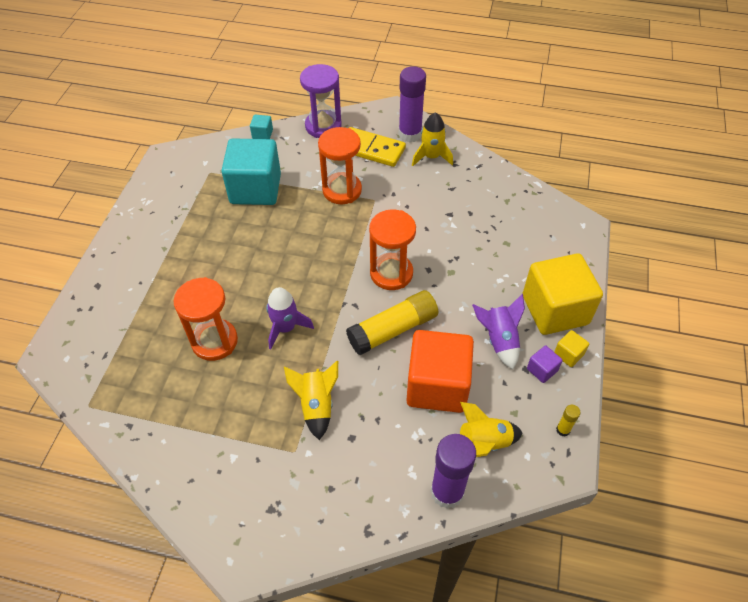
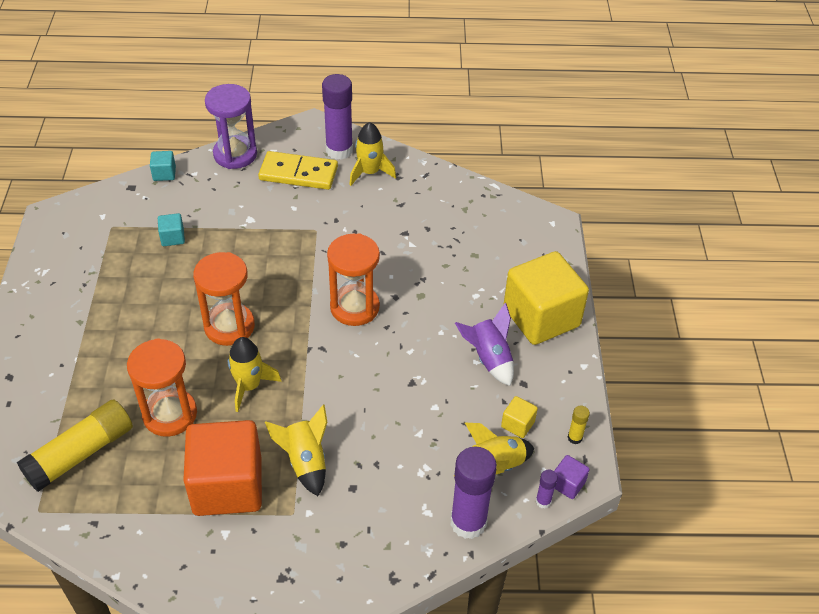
camera: 15 degrees left, 5 degrees down
turquoise cube [222,138,281,205] -> turquoise cube [158,213,185,246], size x0.41
purple rocket [266,287,314,349] -> yellow rocket [228,337,282,412]
orange hourglass [318,127,362,204] -> orange hourglass moved to [193,252,255,346]
yellow glue stick [346,290,438,355] -> yellow glue stick moved to [17,400,133,492]
orange cube [406,330,474,413] -> orange cube moved to [183,420,262,516]
purple cube [527,345,563,383] -> purple cube moved to [554,455,590,499]
yellow cube [554,330,589,367] -> yellow cube moved to [501,396,538,438]
none -> purple glue stick [536,470,558,509]

